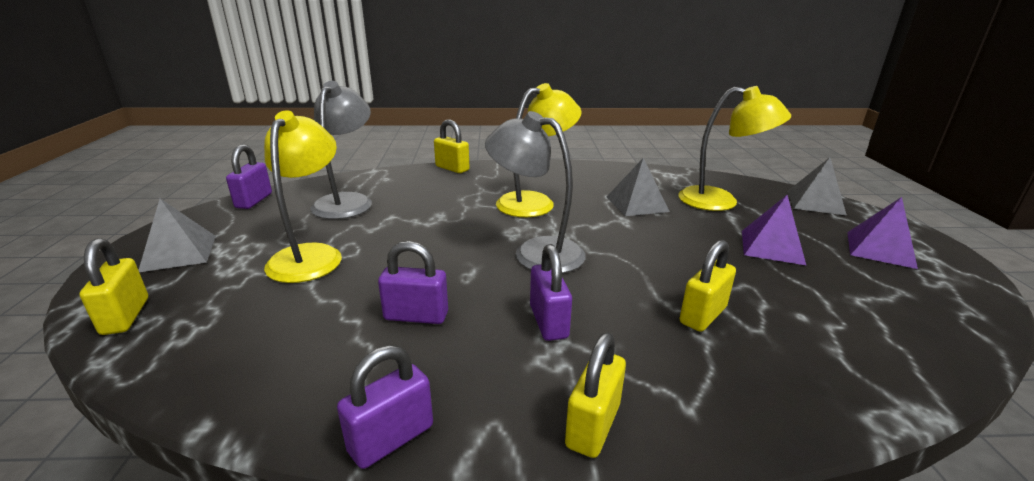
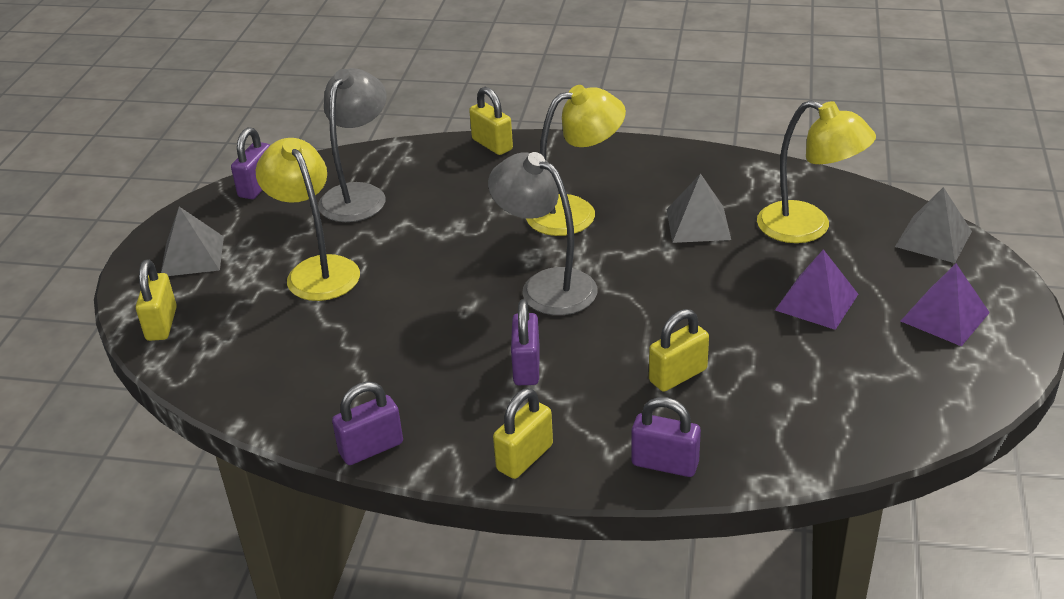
camera: 15 degrees right, 10 degrees up
yellow lamp [264,110,342,283] -> yellow lamp turned 45 degrees counterclockwise [256,138,360,301]
purple padlock [378,241,448,324] -> purple padlock moved to [631,397,701,477]

